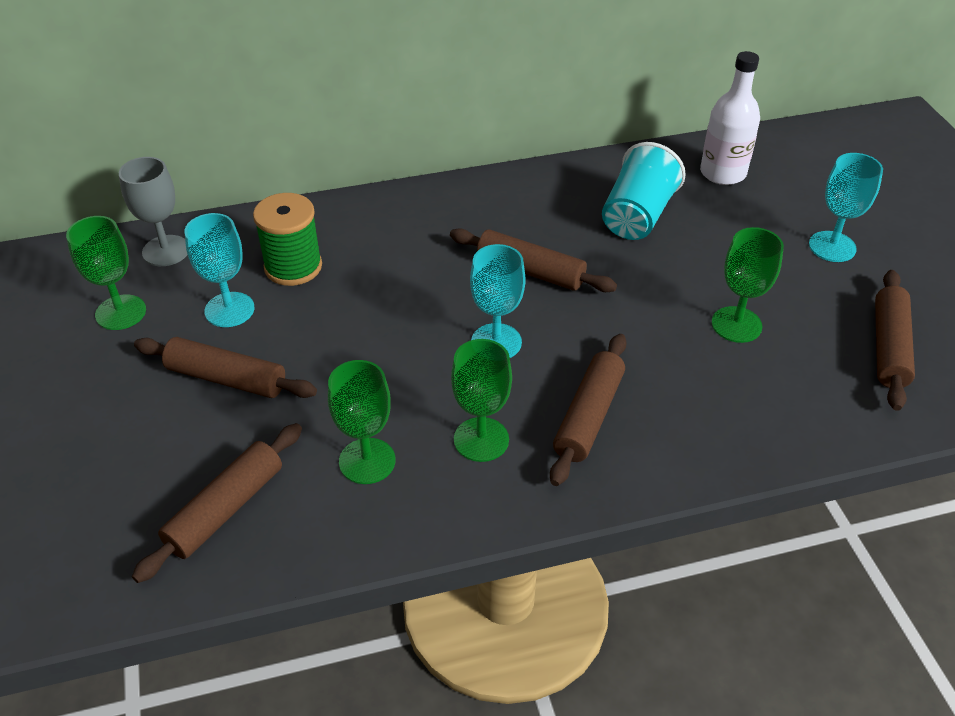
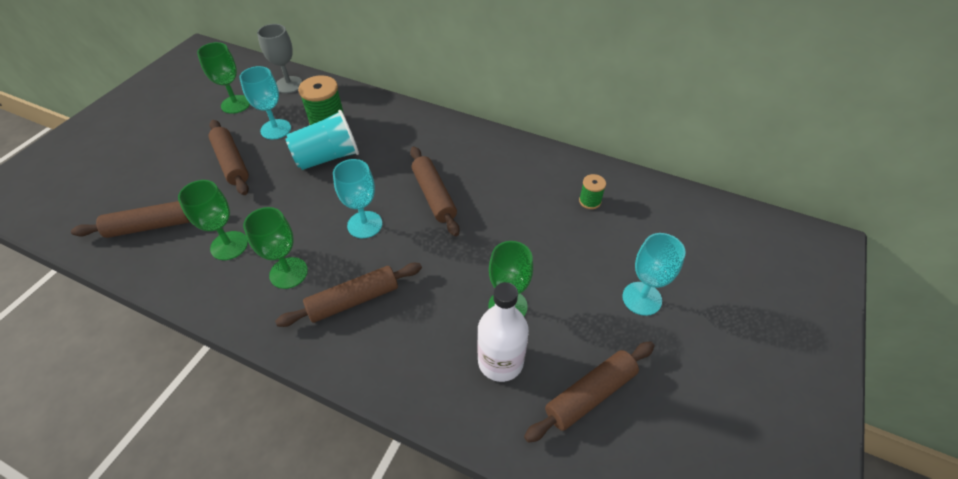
camera: 40 degrees right, 5 degrees up
turquoise cup [602,142,686,240] -> turquoise cup moved to [285,110,359,170]
white bottle [700,51,760,185] -> white bottle moved to [477,282,529,382]
none -> green spool [579,174,606,209]

